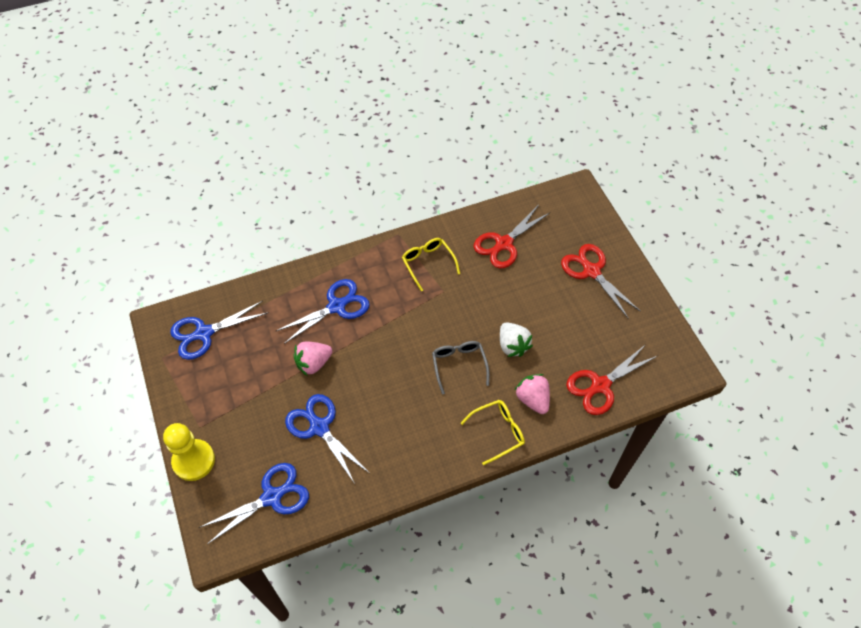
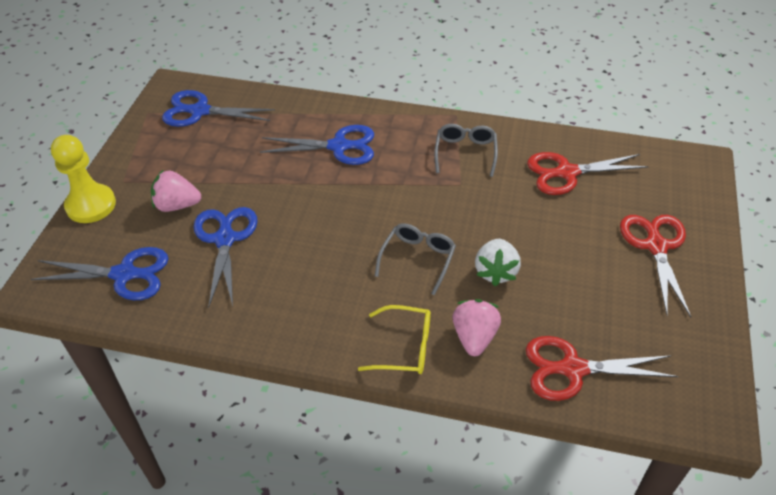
camera: 35 degrees right, 10 degrees down
pink strawberry [293,341,332,376] -> pink strawberry moved to [151,169,201,212]
yellow glasses [402,238,460,292] -> grey glasses [434,124,498,177]

